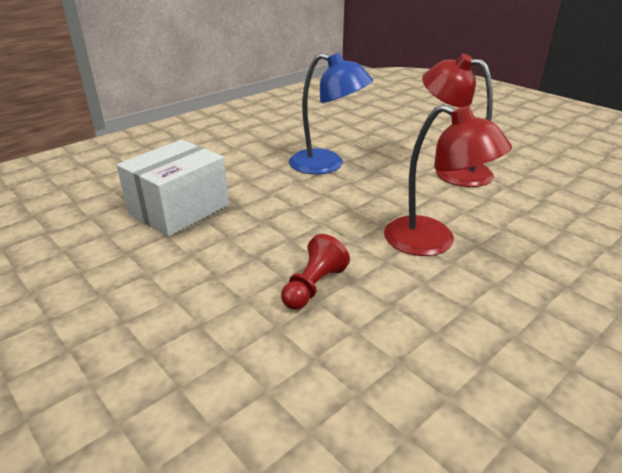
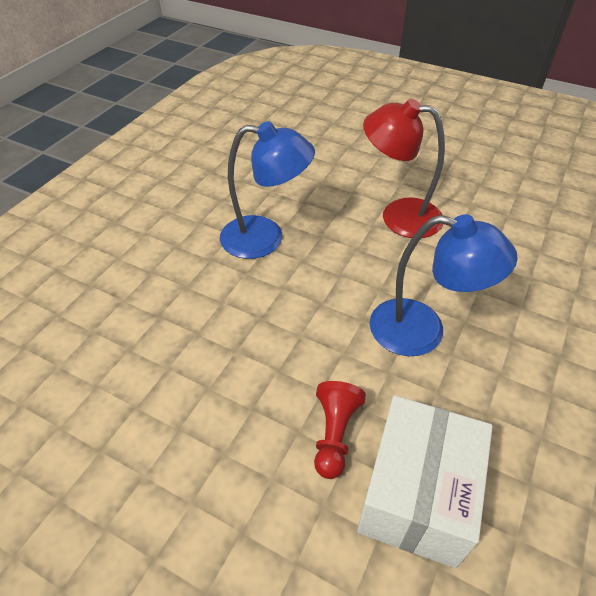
camera: 20 degrees left, 15 degrees up
white box [117,140,229,237] -> white box moved to [357,395,493,568]
red lamp [384,104,512,256] -> blue lamp [370,214,518,356]

